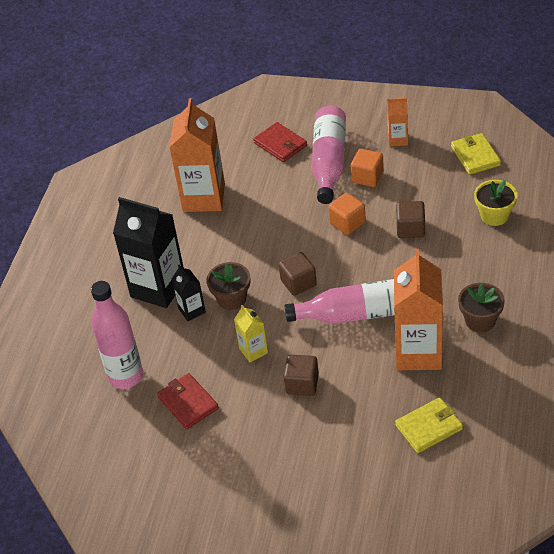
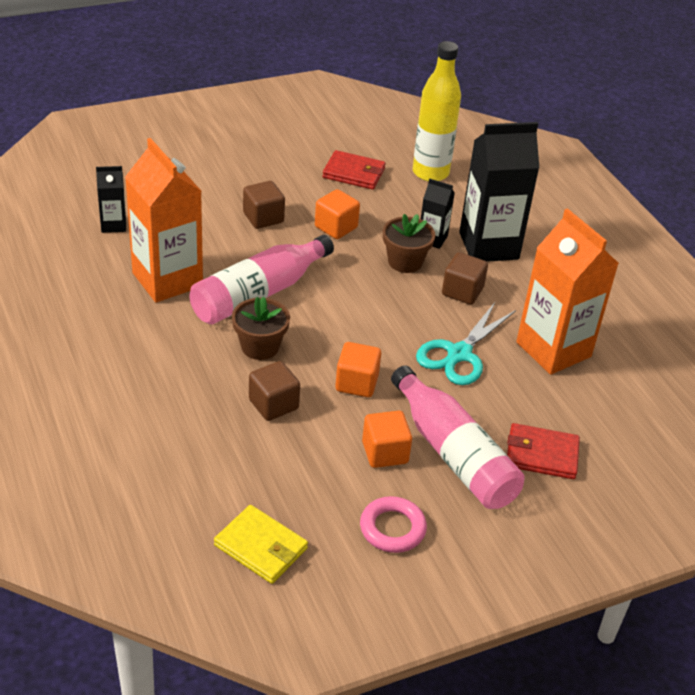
camera: 135 degrees right, 5 degrees down
pink bottle [91,281,143,389] -> yellow bottle [413,41,461,182]
yellow carton [234,305,268,362] -> orange cube [315,189,360,239]
brown cube [279,252,317,296] -> brown cube moved to [442,252,488,305]
orange carton [387,98,408,147] -> pink ring [360,496,427,553]
yellow wallet [395,397,463,453] -> black carton [96,166,126,233]
brown flower pot [458,283,505,332] -> brown flower pot moved to [232,297,290,360]
yellow flower pot [474,180,517,226] -> none
none -> turquoise scissors [416,302,516,385]

